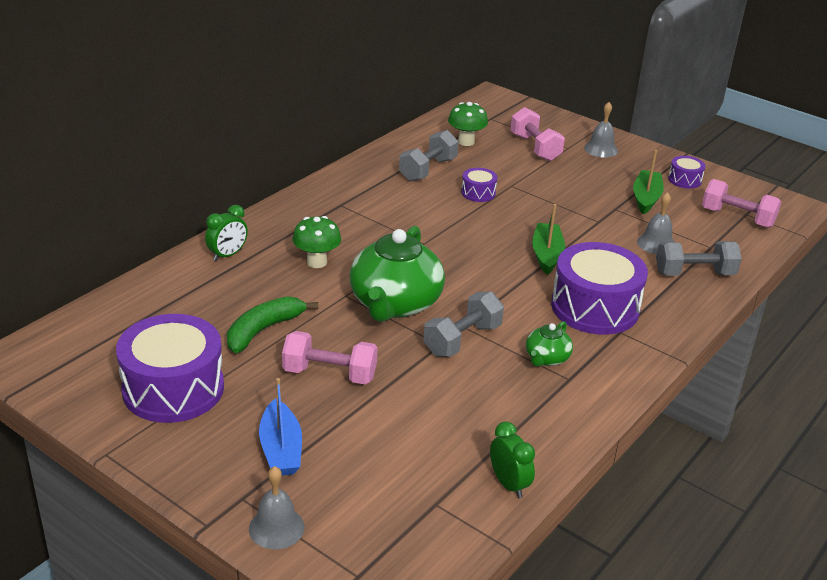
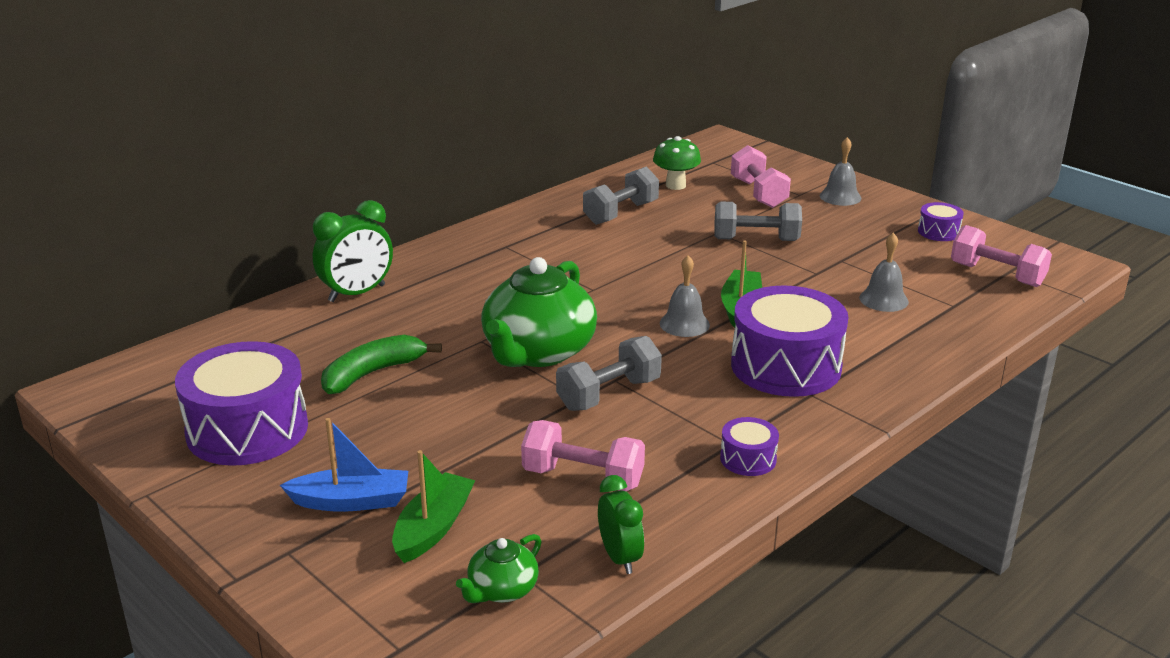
camera: 10 degrees right, 5 degrees down
green clock [205,205,248,261] -> green clock [313,200,393,302], size x1.53
grey bell [249,466,305,549] -> grey bell moved to [660,255,710,337]
blue boat [259,378,302,476] -> blue boat turned 90 degrees counterclockwise [280,418,408,512]
pink dumbbell [282,331,378,384] -> pink dumbbell moved to [521,420,645,491]
green mushroom [293,216,341,268] -> none
purple drum [461,168,497,202] -> purple drum moved to [720,417,779,476]
green teapot [526,321,573,367] -> green teapot moved to [456,534,542,603]
green boat [633,150,664,214] -> green boat moved to [392,450,475,563]
grey dumbbell [656,241,742,276] -> grey dumbbell moved to [715,202,802,241]

